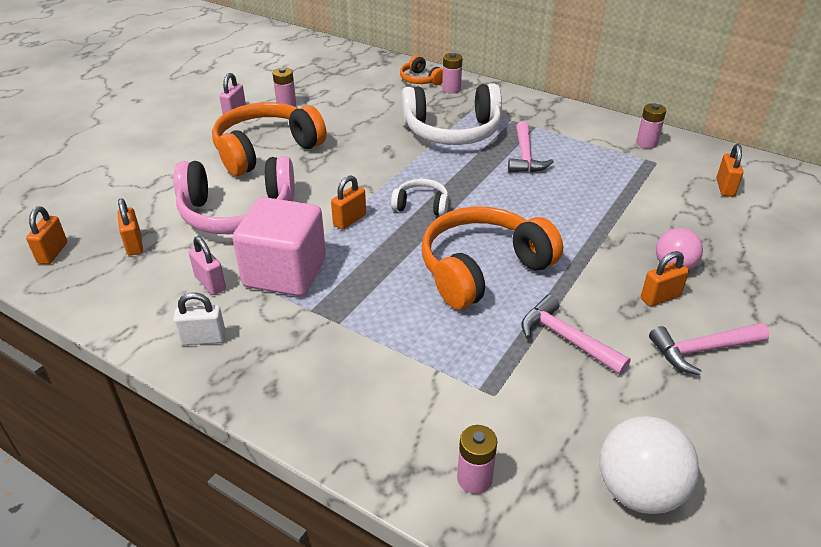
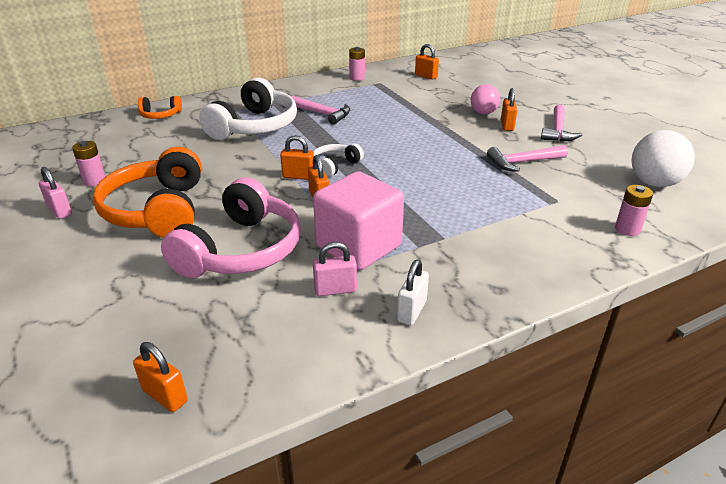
camera: 60 degrees left, 5 degrees down
orange padlock [118,198,143,256] -> orange padlock moved to [280,135,314,180]
orange headphones [422,206,563,309] -> none
pink battery [442,53,462,94] -> none

